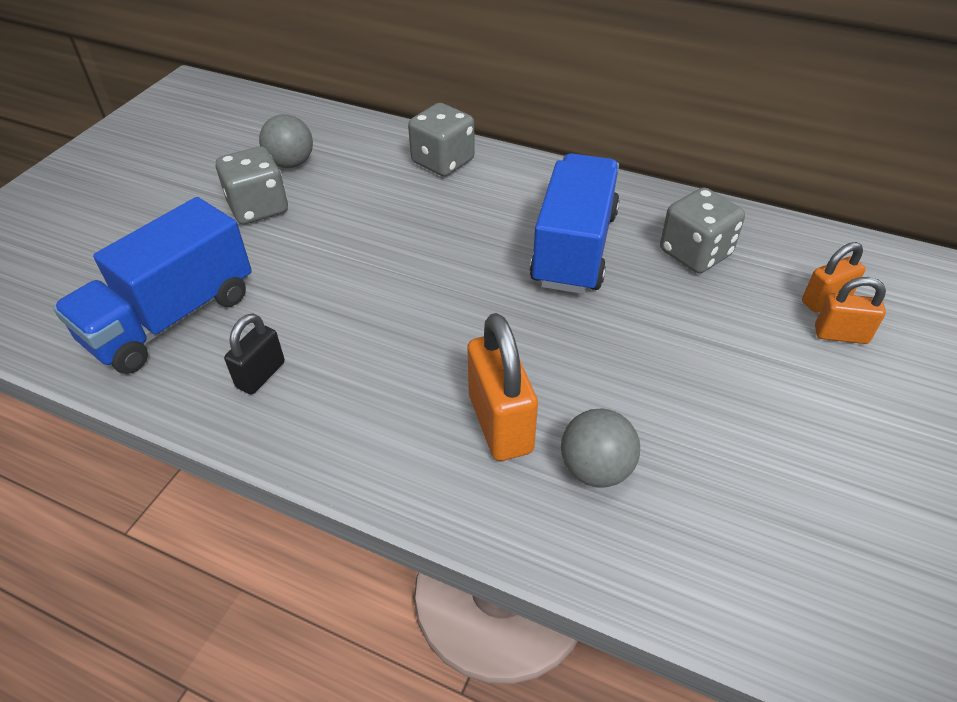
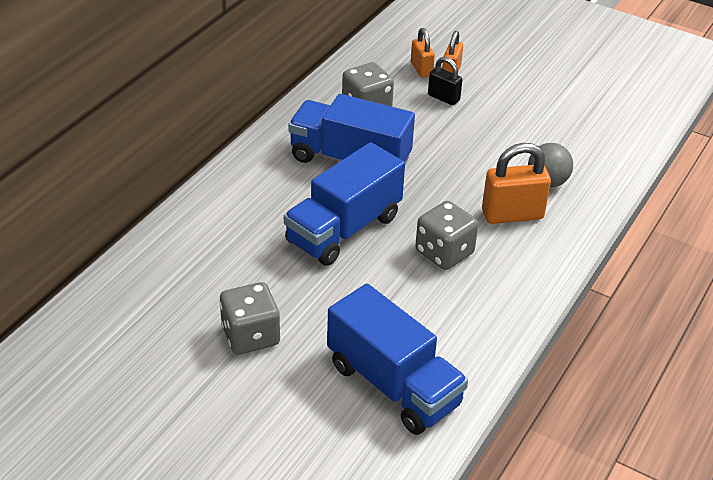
camera: 85 degrees left, 5 degrees down
black padlock [224,313,285,394] -> black padlock moved to [428,57,463,105]
grey ball [259,114,313,168] -> none
grey dice [408,103,475,176] -> grey dice moved to [415,201,478,270]
none -> blue truck [284,142,405,266]

